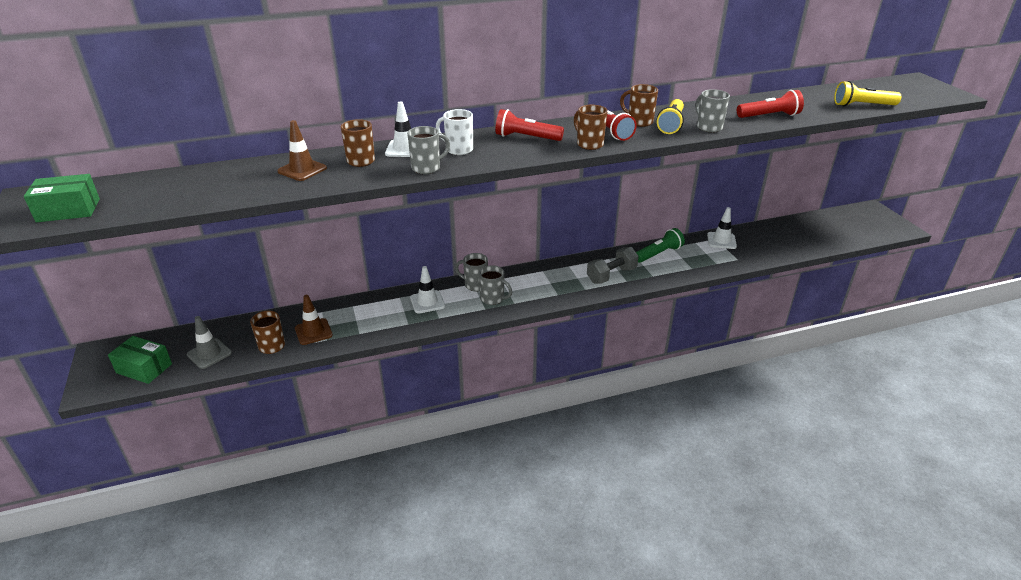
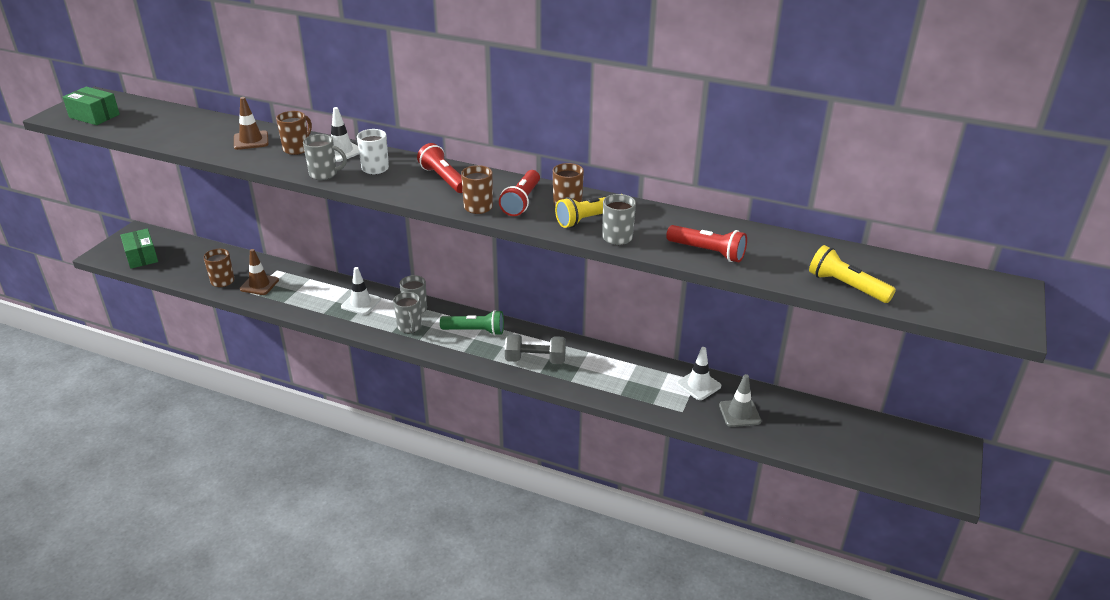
camera: 40 degrees right, 0 degrees up
grey traffic cone [187,316,232,369] -> grey traffic cone moved to [719,374,761,427]
green flashlight [636,228,685,263] -> green flashlight moved to [440,310,504,336]

